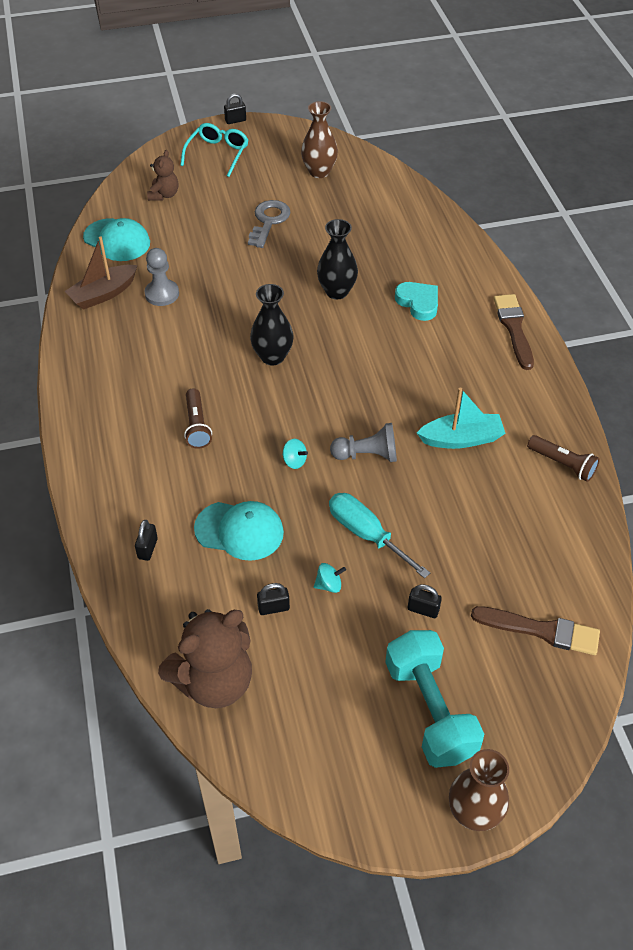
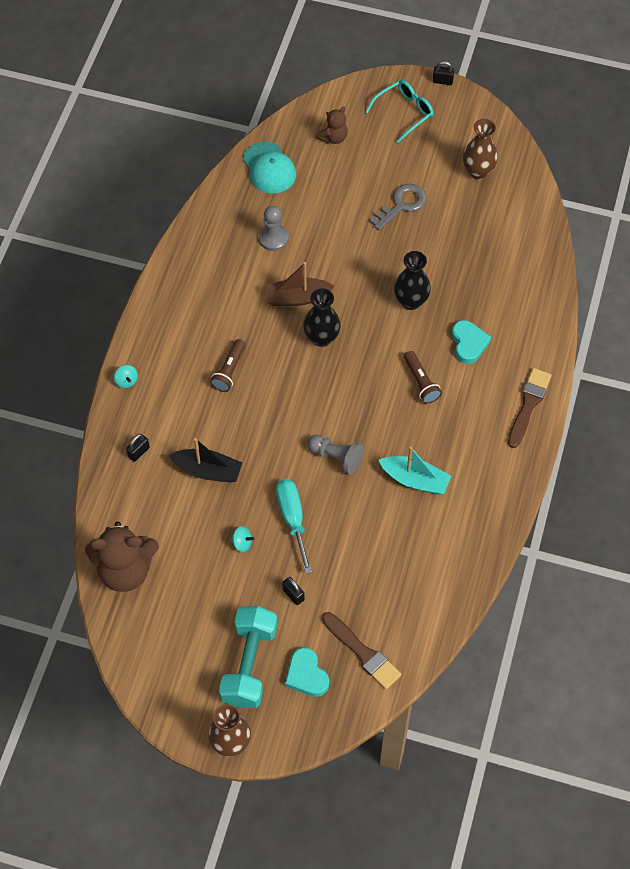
camera: 30 degrees right, 10 degrees up
brown boat [65,236,138,310] -> brown boat moved to [265,262,335,306]
turquoise cap [194,501,284,561] -> black boat [168,438,242,483]
black padlock [257,583,290,615] -> none
turquoise spinning top [282,439,308,469] -> turquoise spinning top moved to [114,365,138,388]
brown flashlight [527,435,600,482] -> brown flashlight moved to [404,351,442,404]
none -> turquoise heart [285,647,329,697]

